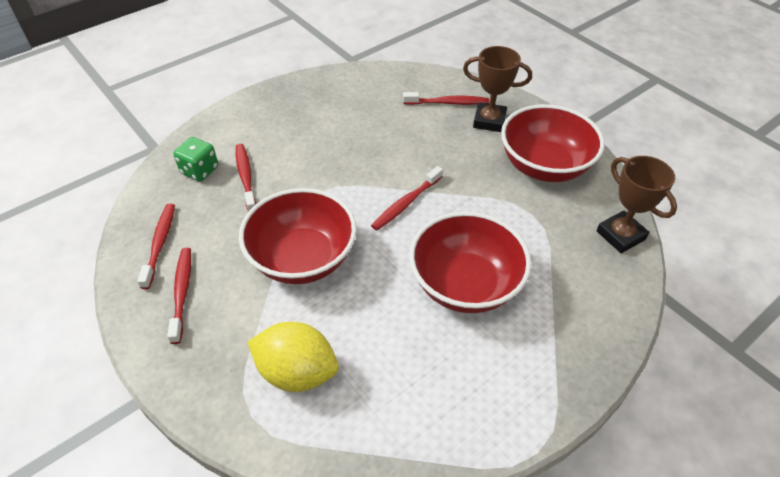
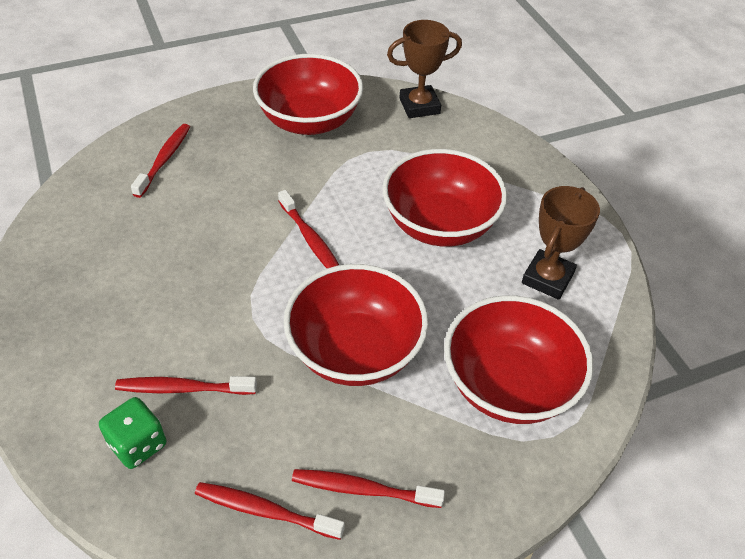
camera: 75 degrees left, 0 degrees up
yellow lemon [247,322,339,392] -> red bowl [444,296,593,424]
brown trophy [463,46,532,132] -> brown trophy moved to [522,186,600,300]

